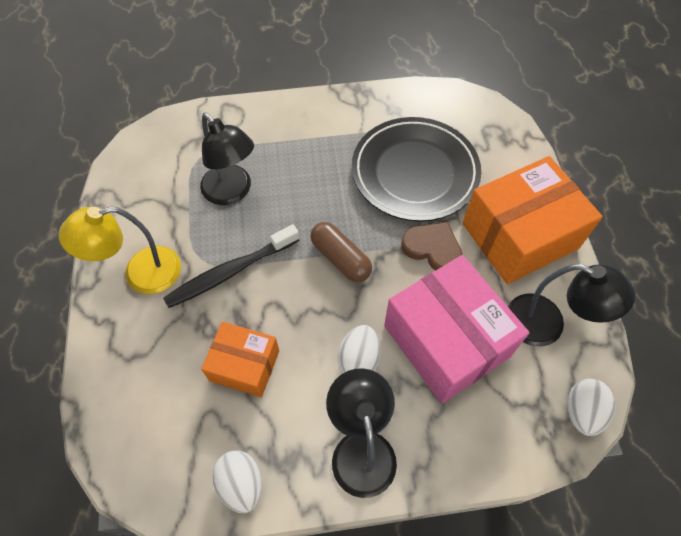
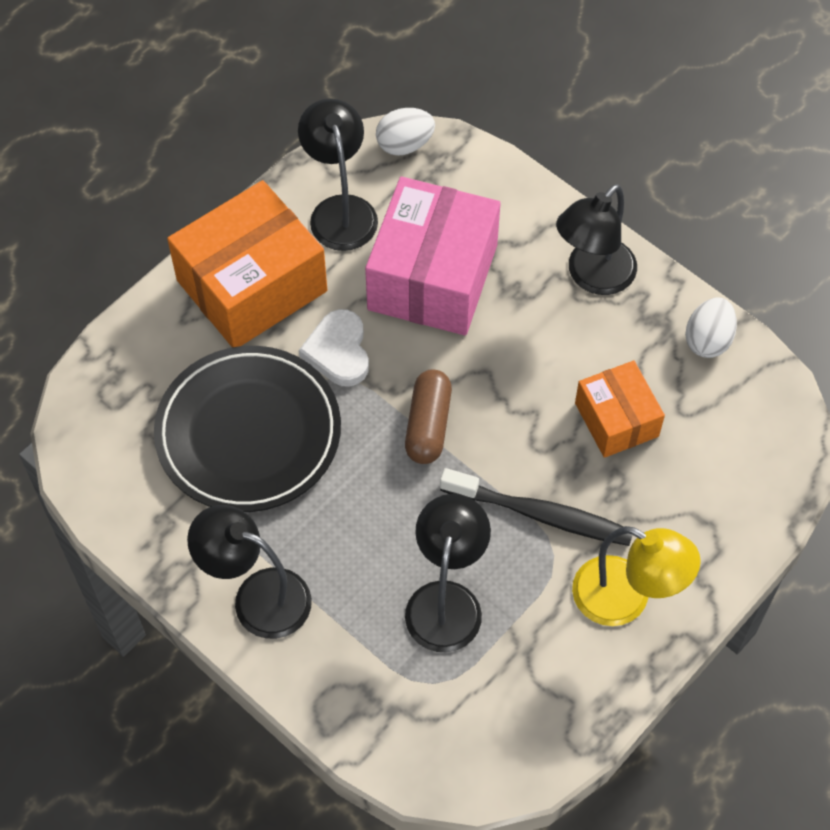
camera: 130 degrees left, 0 degrees up
white egg [338,325,380,373] -> none
brown heart [401,222,462,271] -> white heart [299,309,369,387]
orange box [463,156,603,285] -> orange box turned 60 degrees counterclockwise [167,180,327,347]
none -> black lamp [187,505,312,639]

